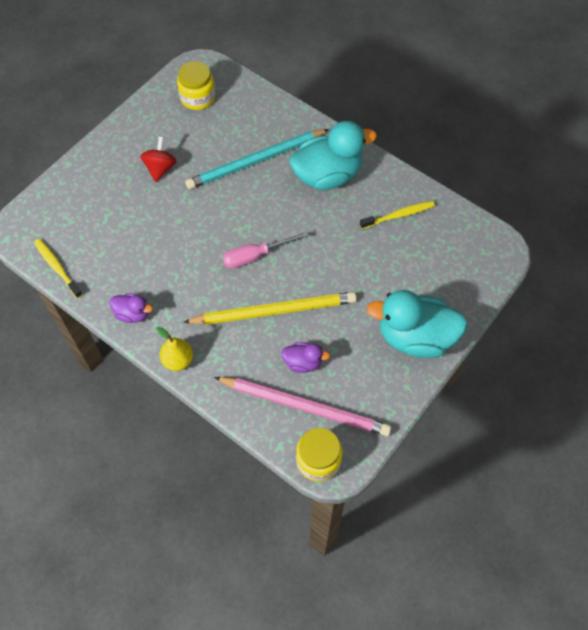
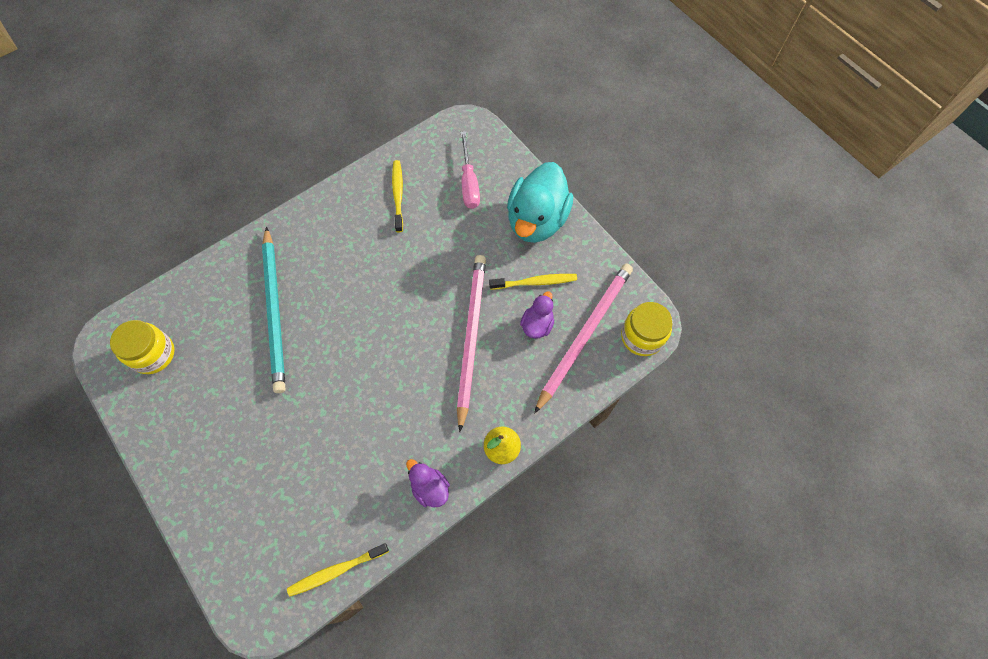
camera: 75 degrees left, 5 degrees up
purple duck [109,293,153,323] -> purple duck turned 75 degrees counterclockwise [406,459,450,507]
red spinning top [140,137,177,182] -> none
yellow pencil [183,292,357,325] -> pink pencil [457,255,486,432]
pink screwdriver [223,231,309,268] -> pink screwdriver moved to [461,131,480,209]
turquoise duck [289,121,377,190] -> none
none -> yellow toothbrush [489,274,577,290]

